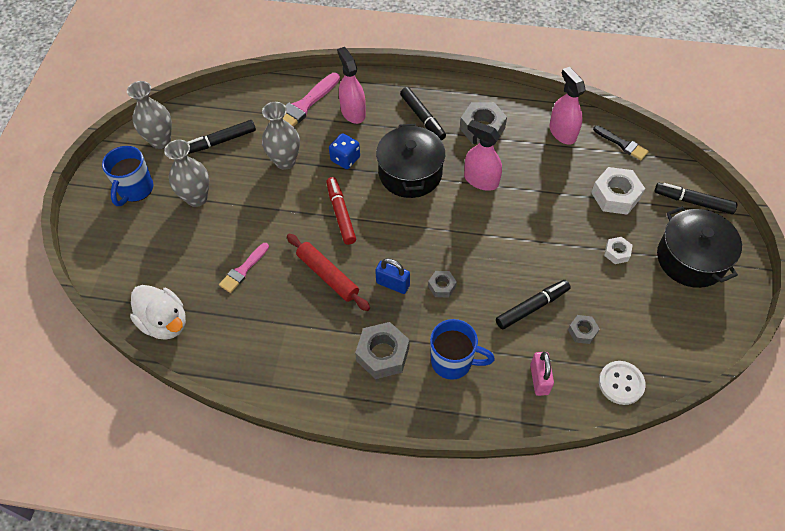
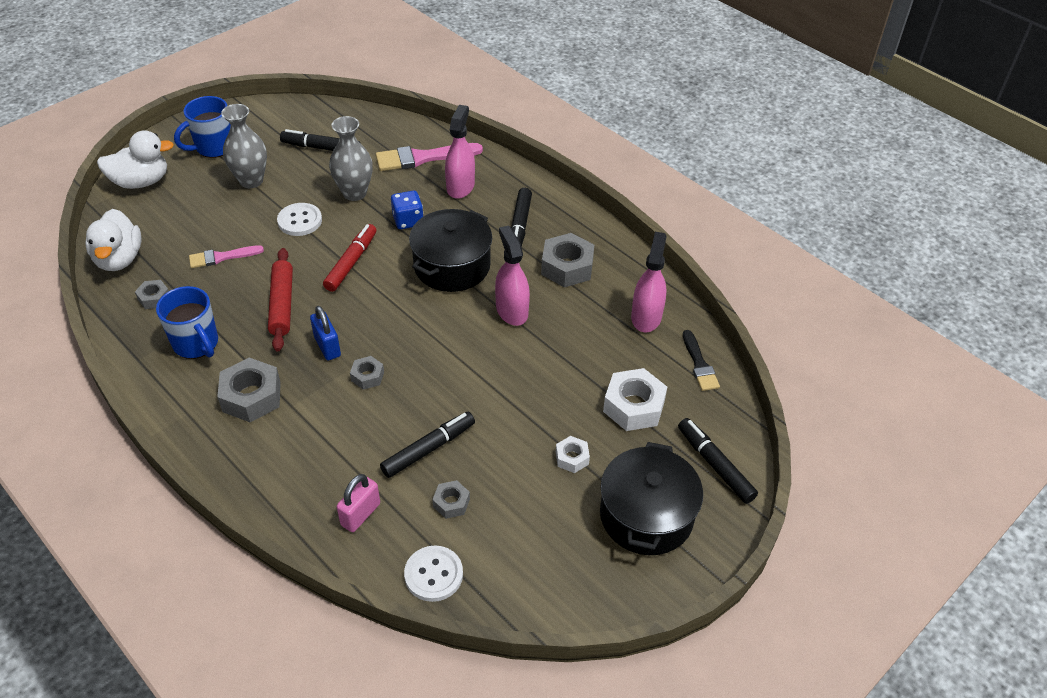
camera: 35 degrees right, 10 degrees down
grey vase [127,81,172,149] -> none
blue mug [430,319,495,380] -> blue mug moved to [156,286,218,359]
black marker [496,280,571,329] -> black marker turned 45 degrees counterclockwise [380,412,475,478]
none -> white duck [97,130,174,189]
none -> grey nut [135,280,169,309]
none -> white button [277,203,322,236]

